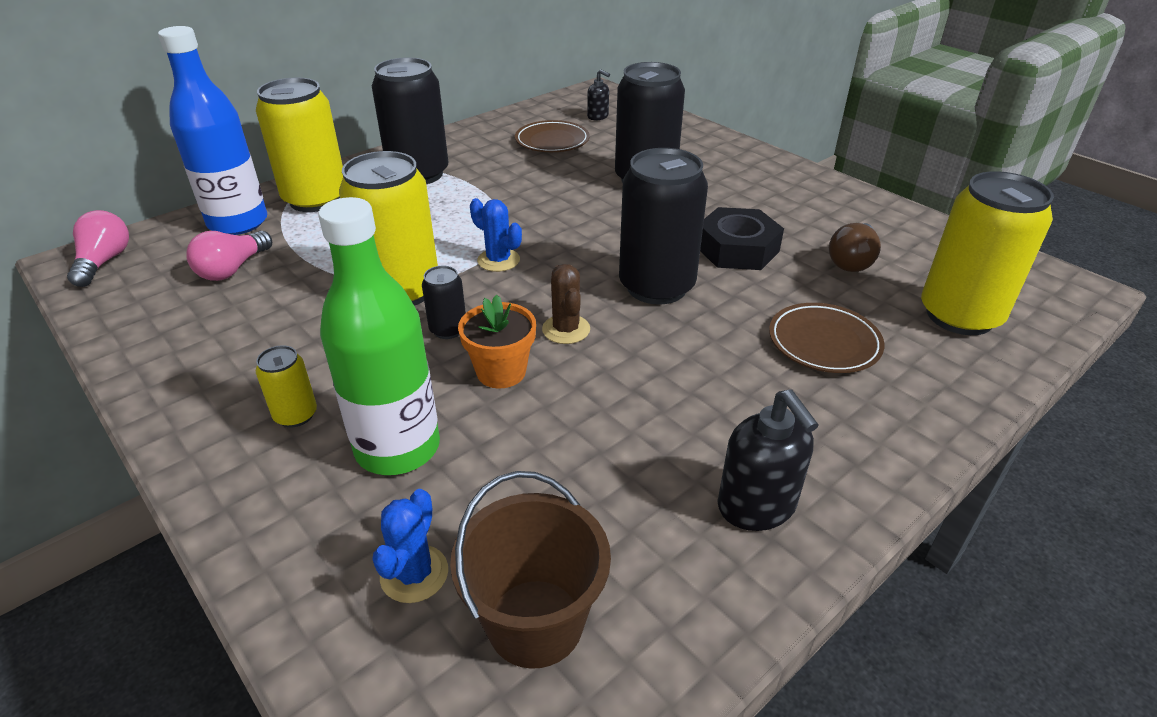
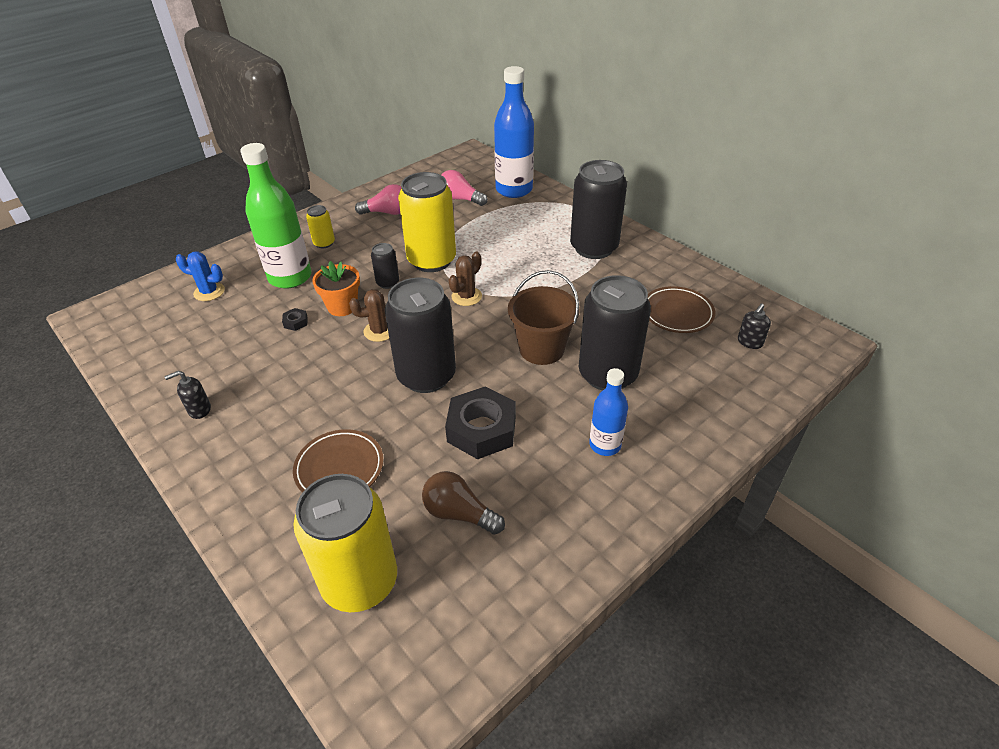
camera: 90 degrees right, 5 degrees up
pink light bulb [67,210,129,287] -> pink light bulb moved to [355,184,402,215]
yellow can [256,77,343,212] -> none
brown bucket [450,471,611,669] -> brown bucket moved to [508,270,579,365]
blue cactus [470,198,522,272] -> brown cactus [449,252,482,306]
black soap dispenser [718,389,819,531] -> black soap dispenser [165,371,211,419], size x0.58
none -> black nut [282,308,308,331]
none -> blue bottle [589,368,628,456]

